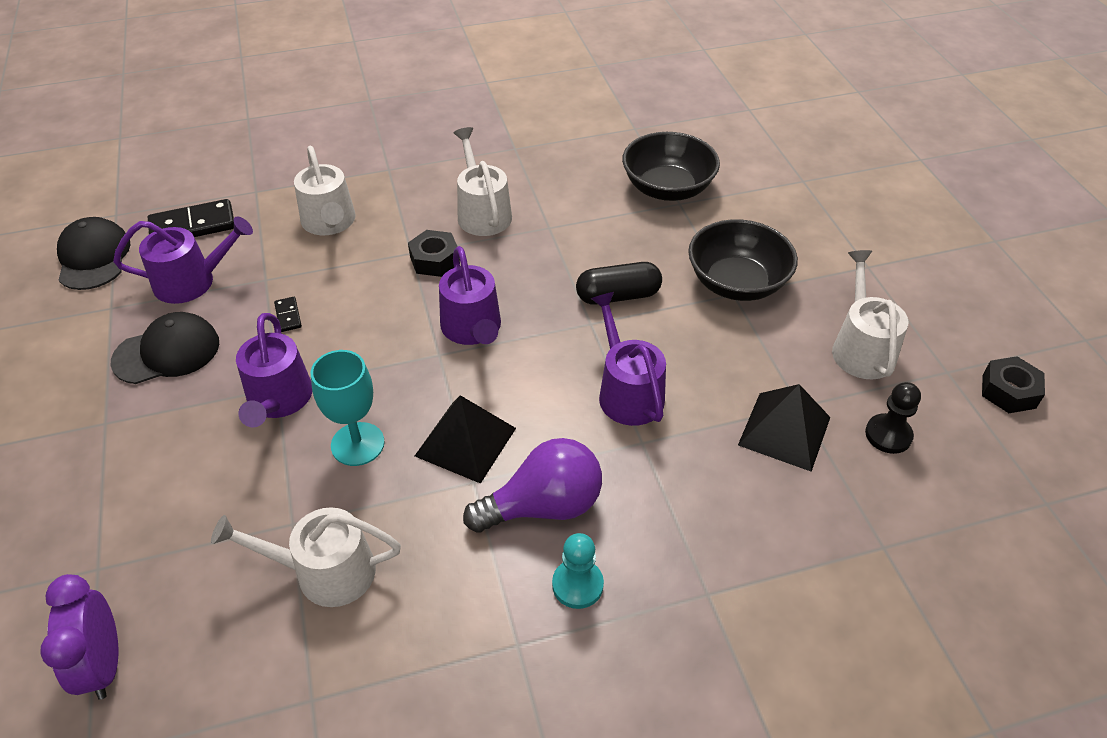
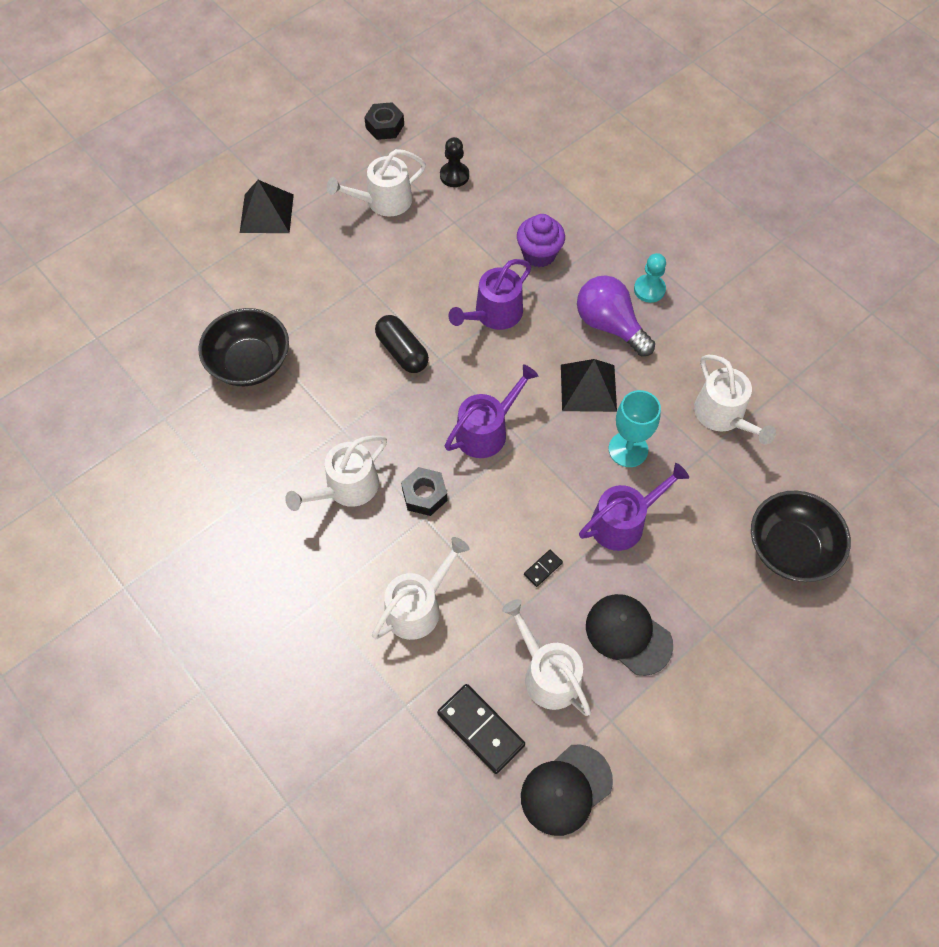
camera: 115 degrees left, 15 degrees up
purple clock [40,574,118,700] -> none
purple watering can [113,216,253,304] -> white watering can [502,599,591,716]
black bowl [688,219,798,301] -> black bowl moved to [751,491,851,582]
black pyramid [738,384,830,472] -> black pyramid moved to [240,180,294,233]
none -> purple cupcake [517,214,565,267]

